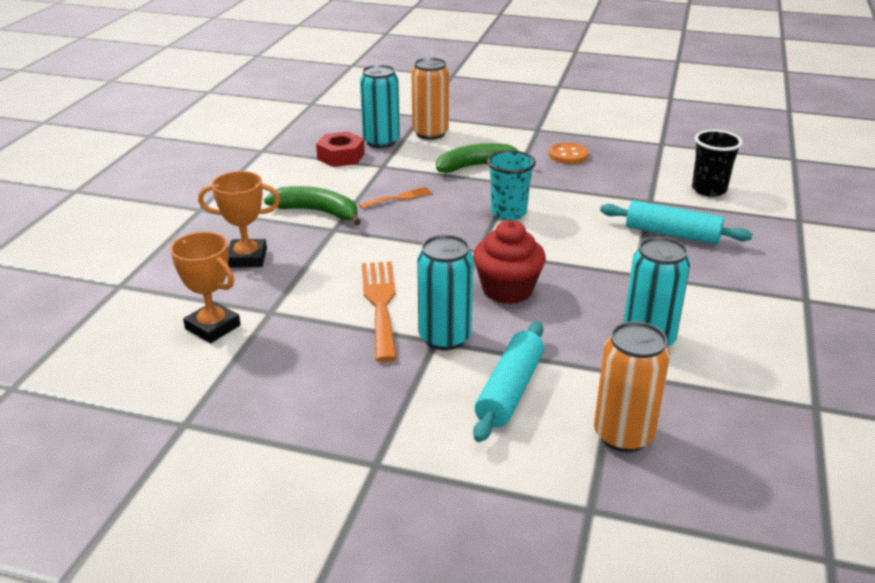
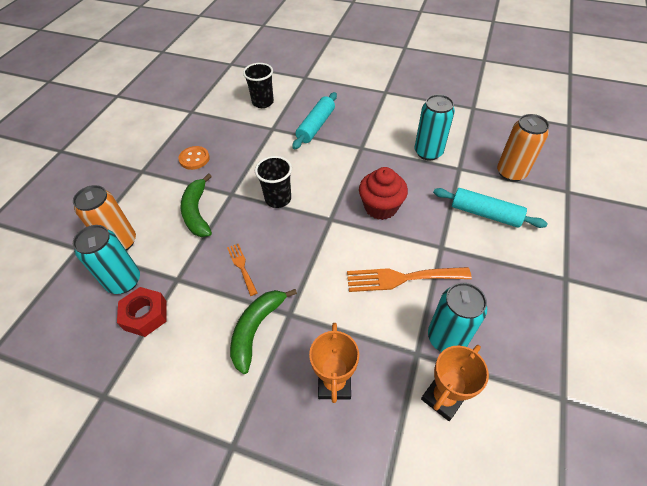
camera: 85 degrees left, 20 degrees up
turquoise can [417,235,473,350] -> turquoise can moved to [428,282,487,352]
turquoise cup [487,150,536,220] -> black cup [255,156,292,208]

